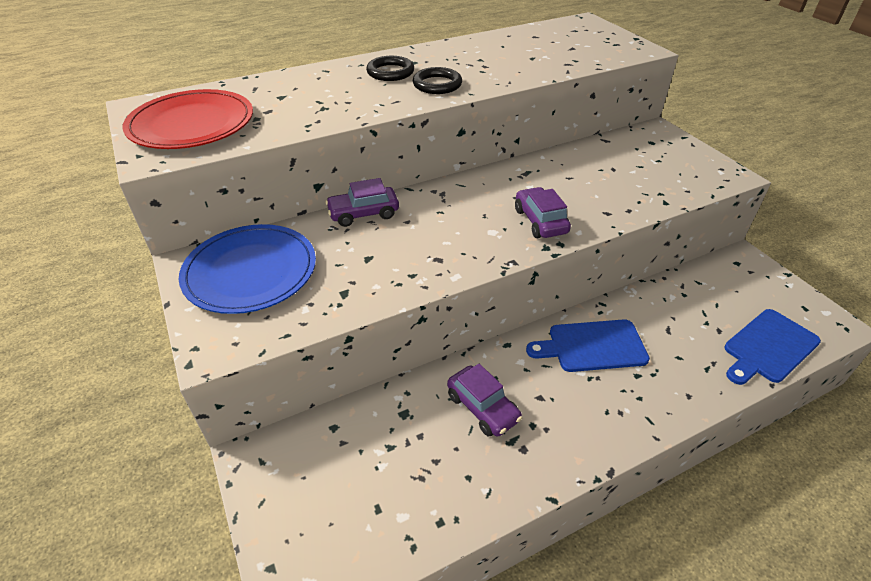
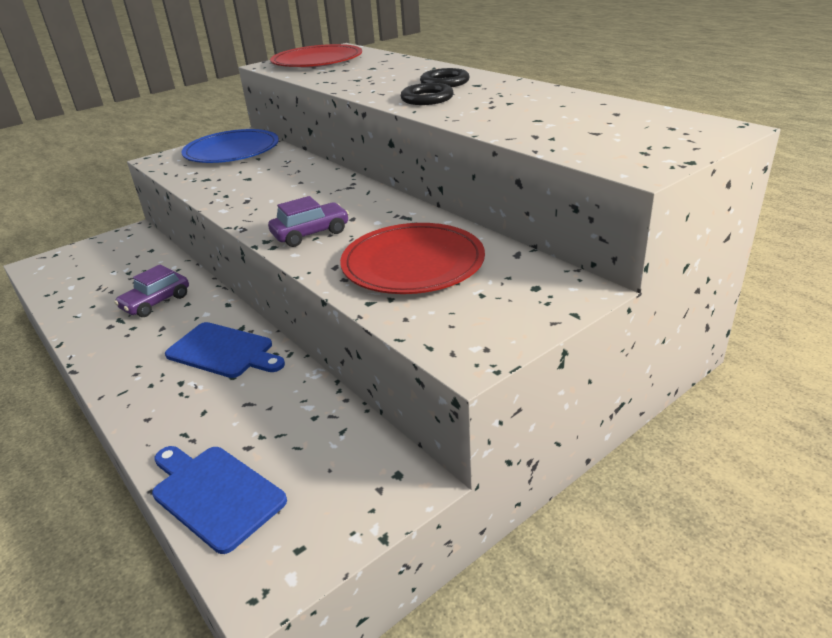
camera: 80 degrees right, 10 degrees down
purple car [325,178,399,227] -> none
blue cutting board [526,319,650,372] -> blue cutting board turned 135 degrees clockwise [165,322,285,378]
none -> red plate [340,223,485,294]

